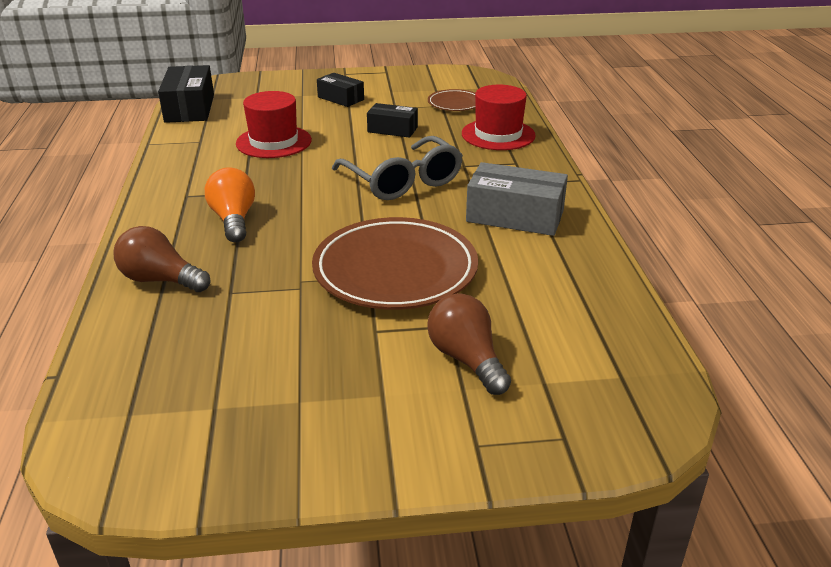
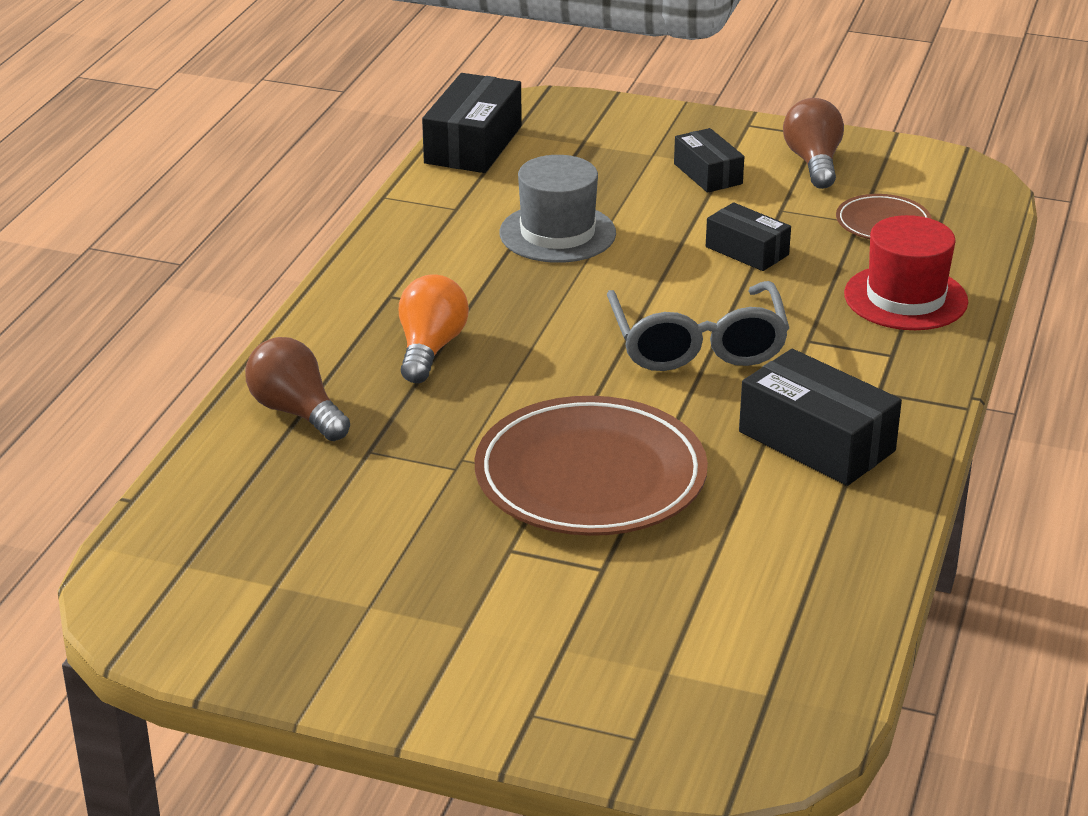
camera: 25 degrees right, 0 degrees up
red hat [236,91,312,158] -> grey hat [500,155,616,263]
brown light bulb [427,293,511,395] -> brown light bulb moved to [783,98,844,189]
grey box [466,162,568,236] -> black box [739,349,902,486]

